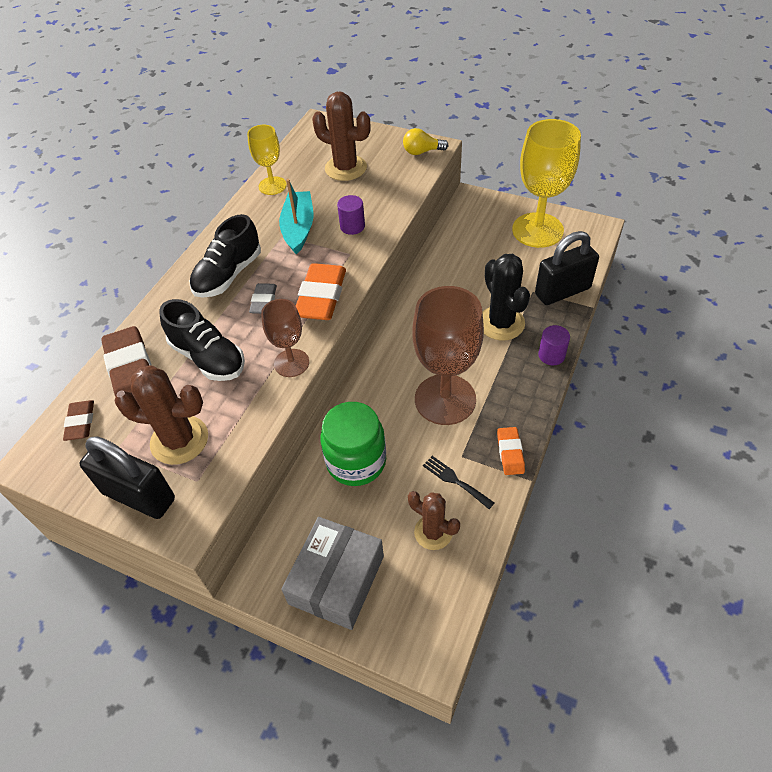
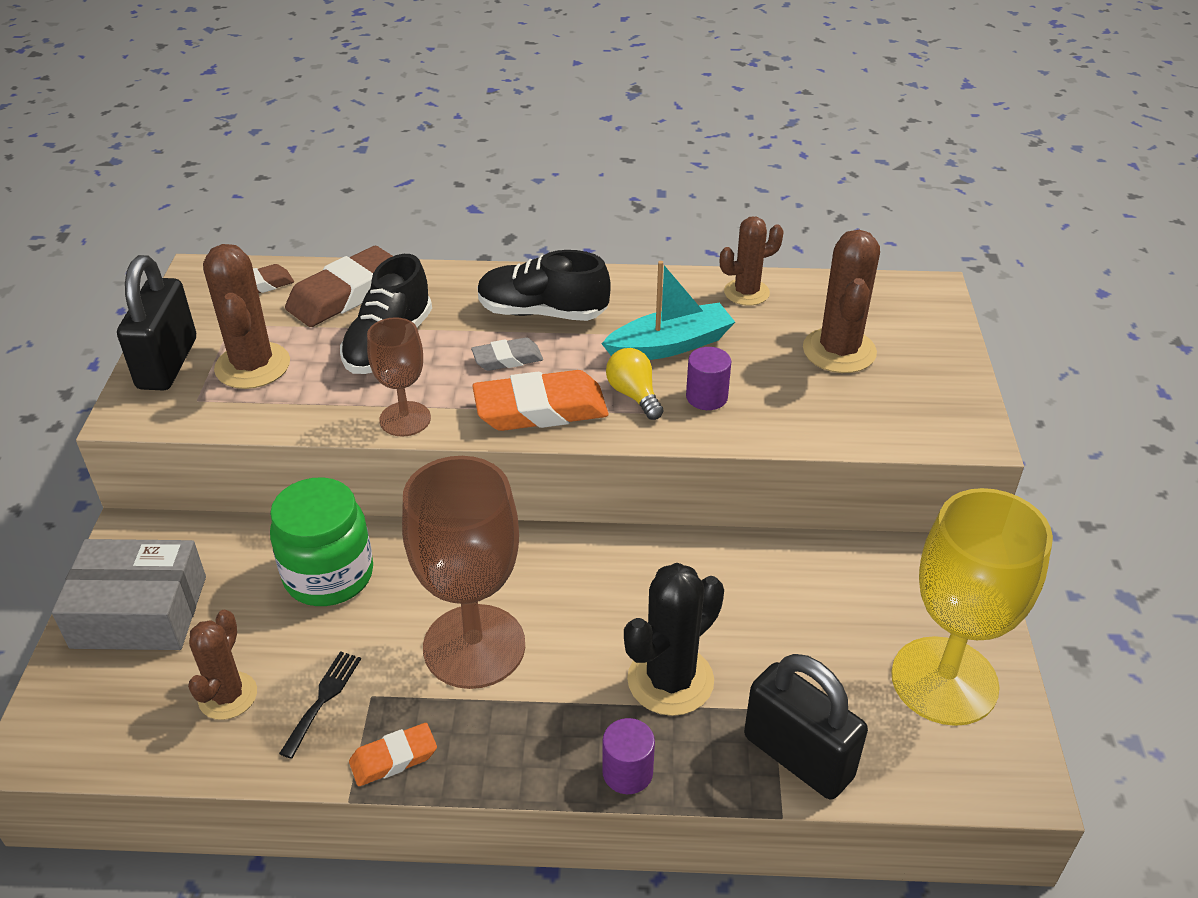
camera: 65 degrees right, 10 degrees down
yellow goblet [247,125,287,195] -> brown cactus [720,217,784,306]
yellow light bulb [403,128,449,155] -> yellow light bulb moved to [606,348,664,420]

